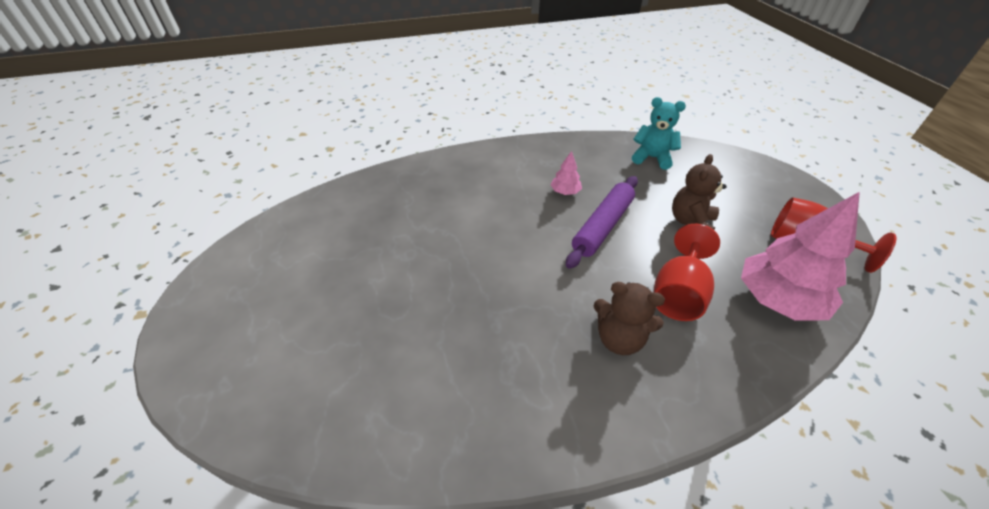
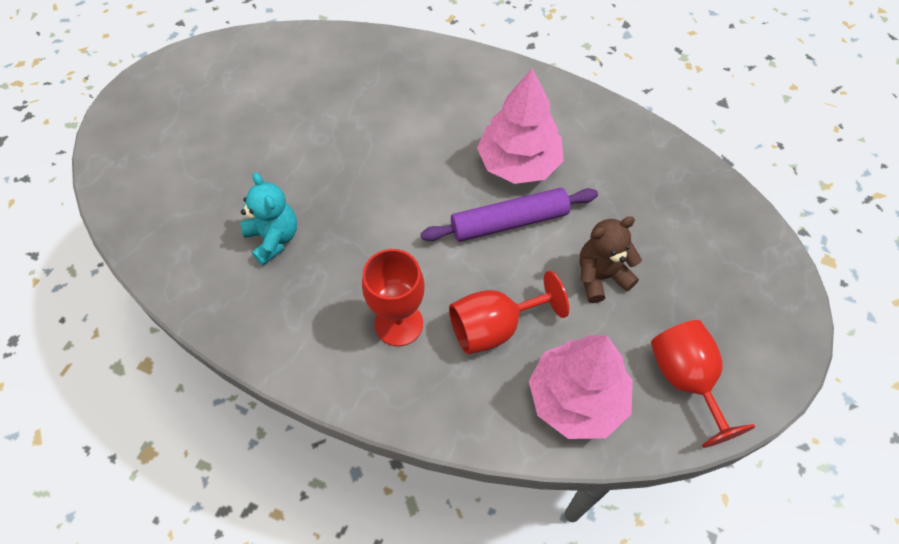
camera: 40 degrees right, 15 degrees up
pink tree [550,151,582,195] -> pink tree [477,69,563,184], size x2.24
brown teddy bear [594,282,665,355] -> red goblet [362,249,425,346]
turquoise teddy bear [632,97,686,170] -> turquoise teddy bear moved to [240,172,297,265]

